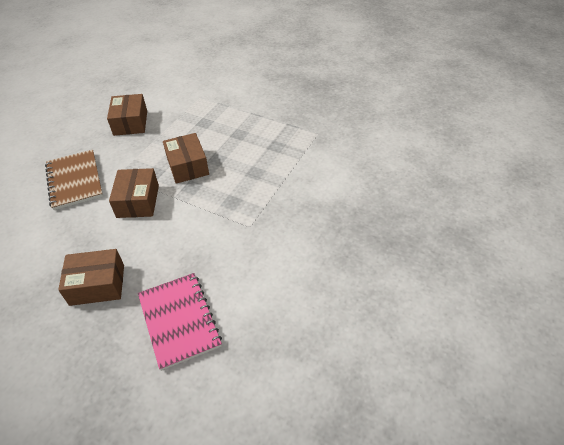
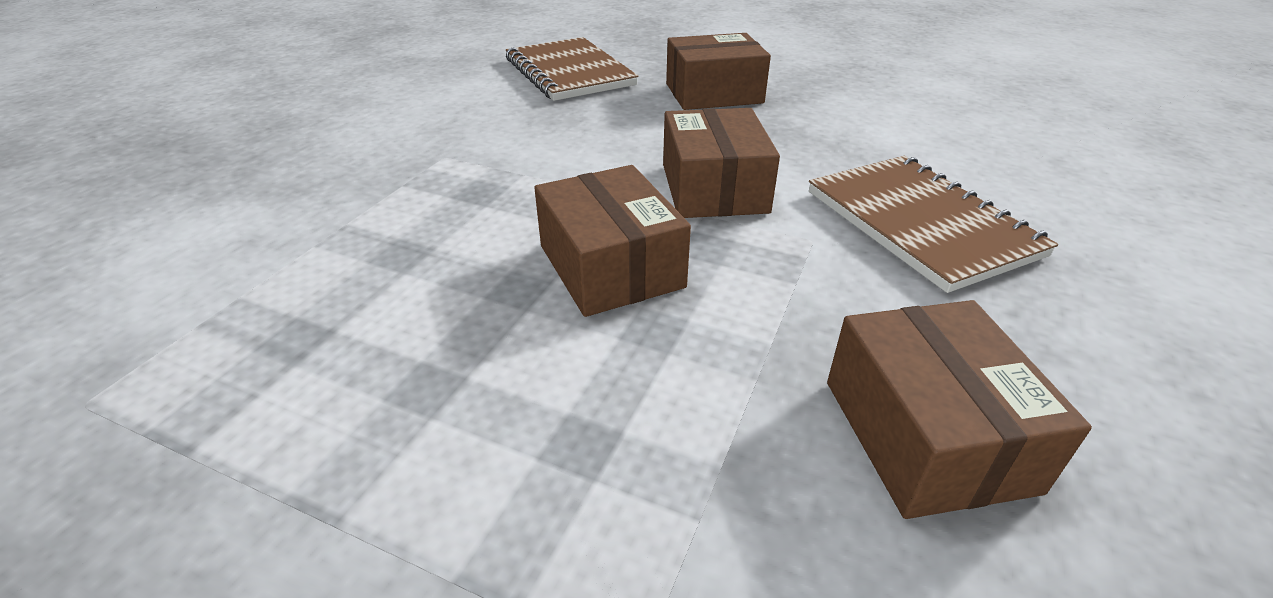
camera: 175 degrees right, 10 degrees down
pink notebook [138,273,222,371] -> brown notebook [506,37,638,101]

